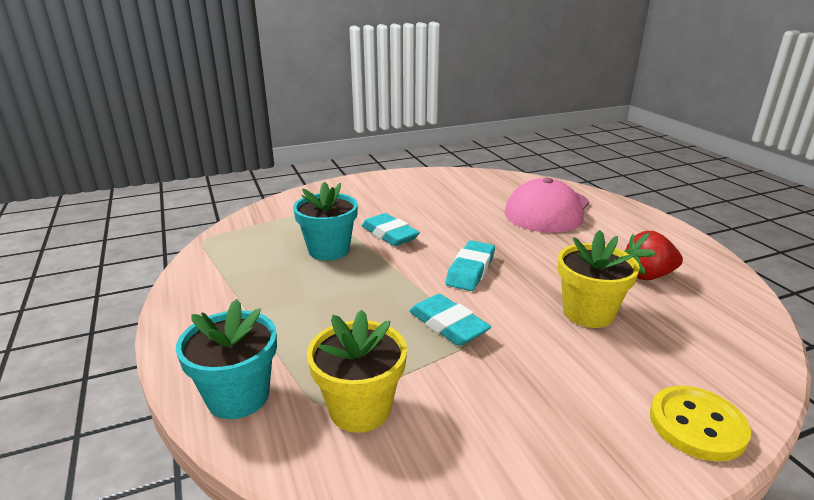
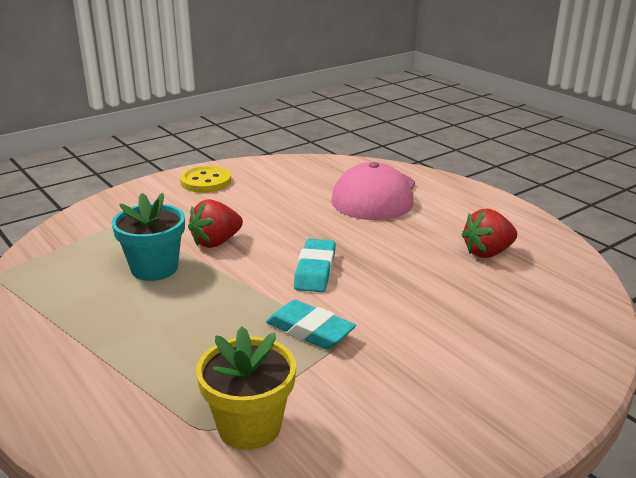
camera: 15 degrees left, 0 degrees up
turquoise flower pot [176,299,277,419] -> none
turquoise eraser [362,213,420,246] -> red strawberry [188,199,243,248]
yellow flower pot [558,230,640,328] -> none
yellow button [650,386,751,462] -> yellow button moved to [180,166,231,193]

